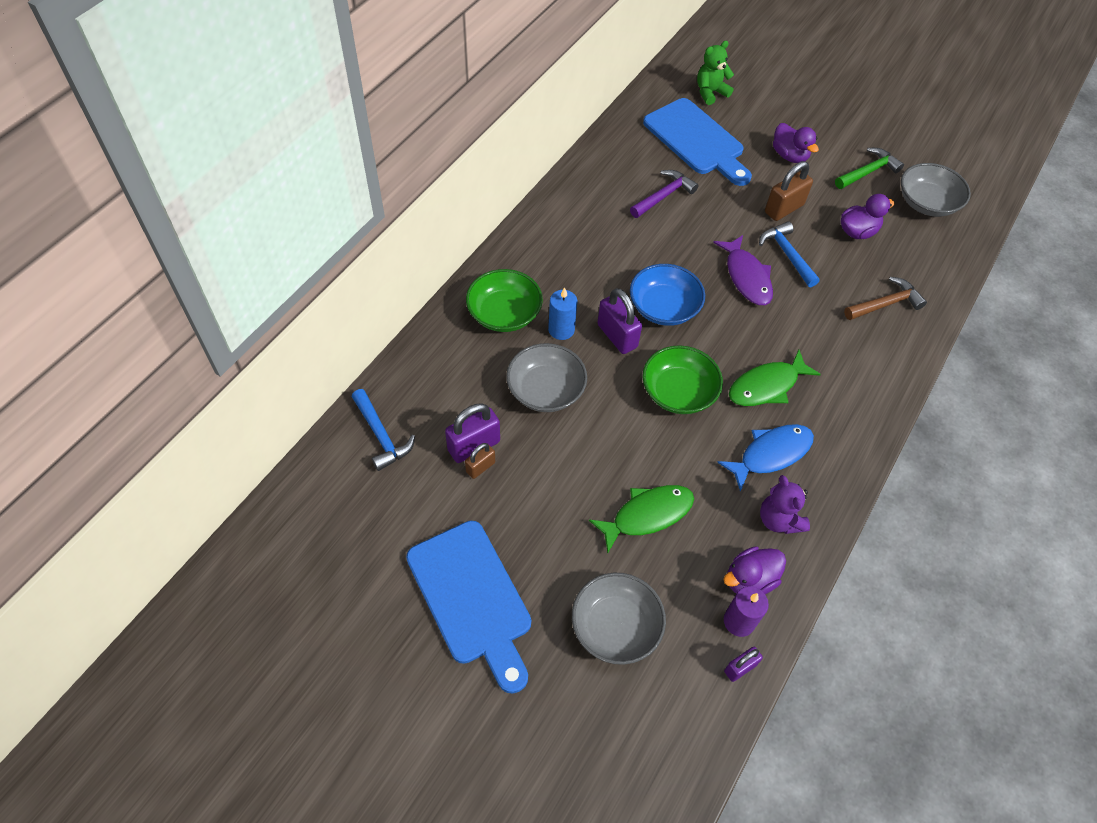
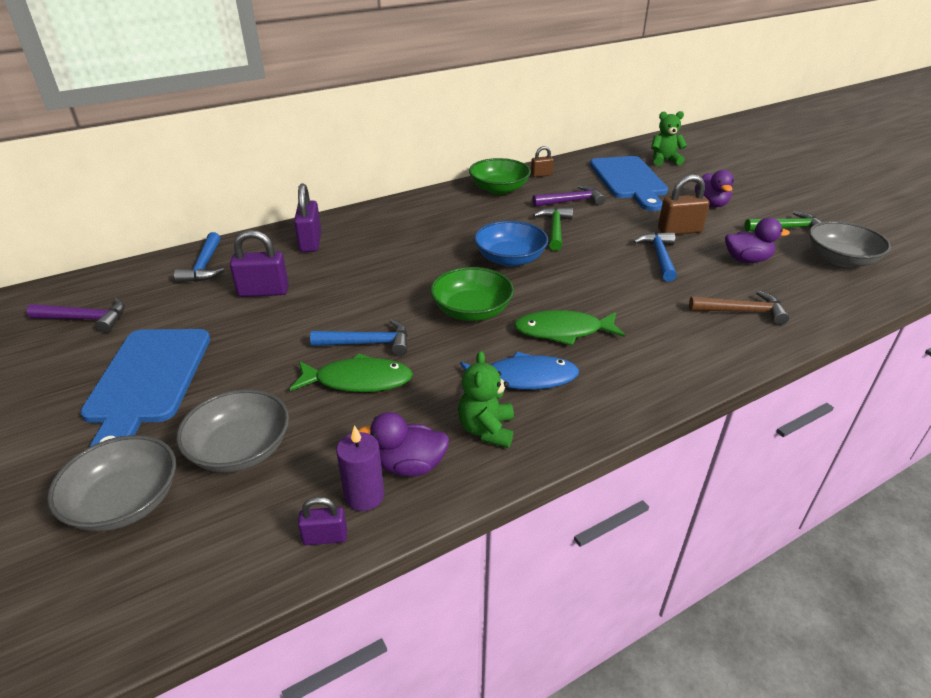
camera: 30 degrees right, 20 degrees down
brown padlock [465,443,495,479] -> brown padlock moved to [531,146,554,177]
green bowl [466,269,543,332] -> green bowl moved to [469,158,531,195]
grey bowl [506,343,587,412] -> grey bowl moved to [47,435,176,531]
blue candle [548,287,577,340] -> none
purple padlock [597,288,642,354] -> purple padlock moved to [294,183,321,252]
purple fish [713,235,773,305] -> none
purple teddy bear [760,475,810,534] -> green teddy bear [458,351,514,448]
none -> purple hammer [27,297,125,333]
none -> blue hammer [310,319,408,356]
none -> green hammer [533,207,573,251]

